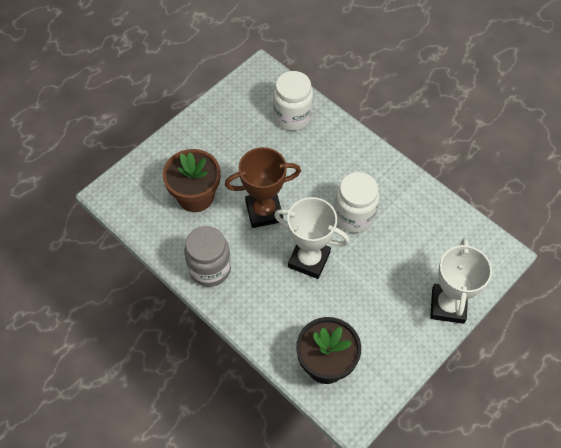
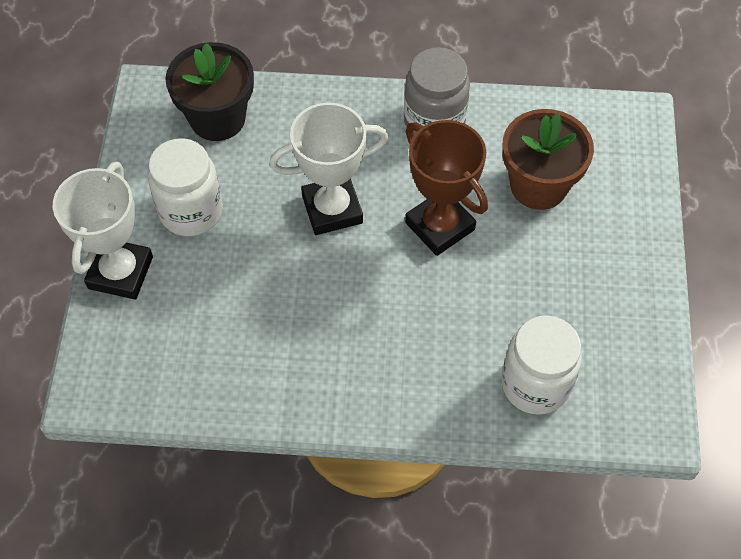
camera: 140 degrees right, 0 degrees up
brown trophy [225,147,301,228] -> brown trophy turned 75 degrees counterclockwise [405,120,488,256]
white jar [334,172,379,233] -> white jar moved to [148,138,223,236]
white trophy [430,238,492,324] -> white trophy turned 45 degrees clockwise [53,162,153,300]

